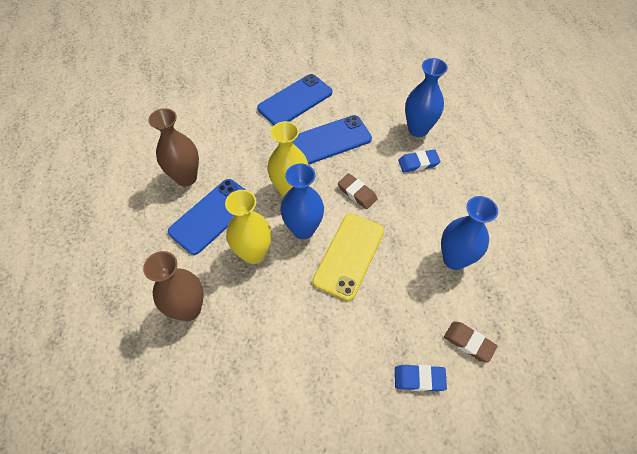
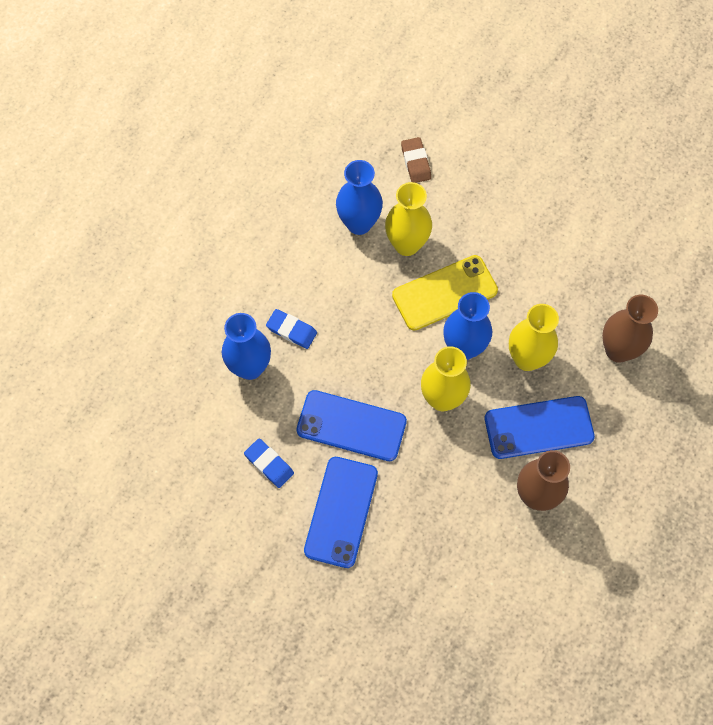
camera: 140 degrees left, 10 degrees up
blue phone [257,74,332,125] -> blue phone turned 75 degrees counterclockwise [304,457,378,568]
brown eraser [338,173,378,209] -> none
blue eraser [395,365,447,391] -> blue eraser moved to [244,438,294,488]
none -> yellow vase [385,182,432,256]

